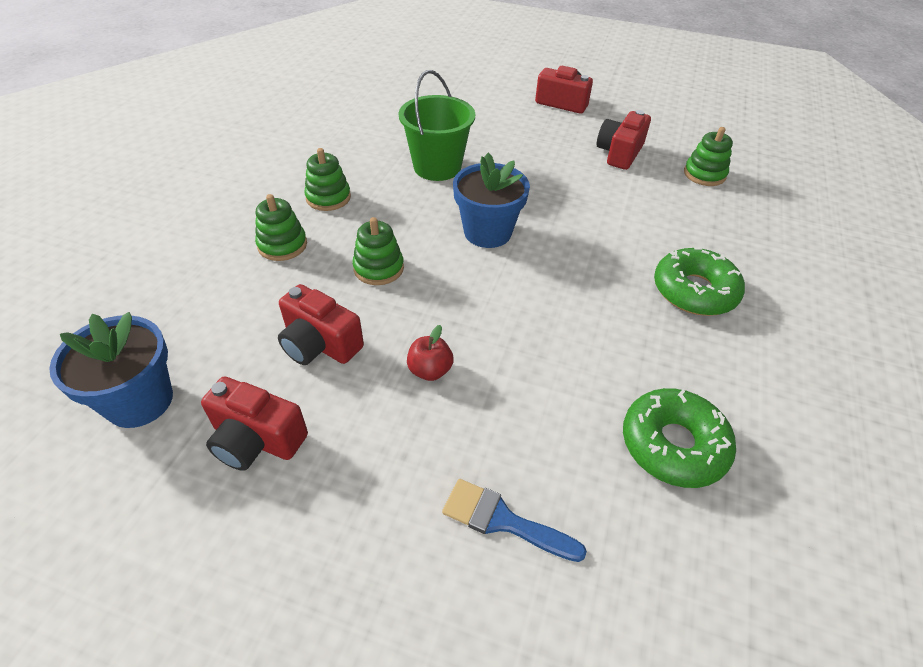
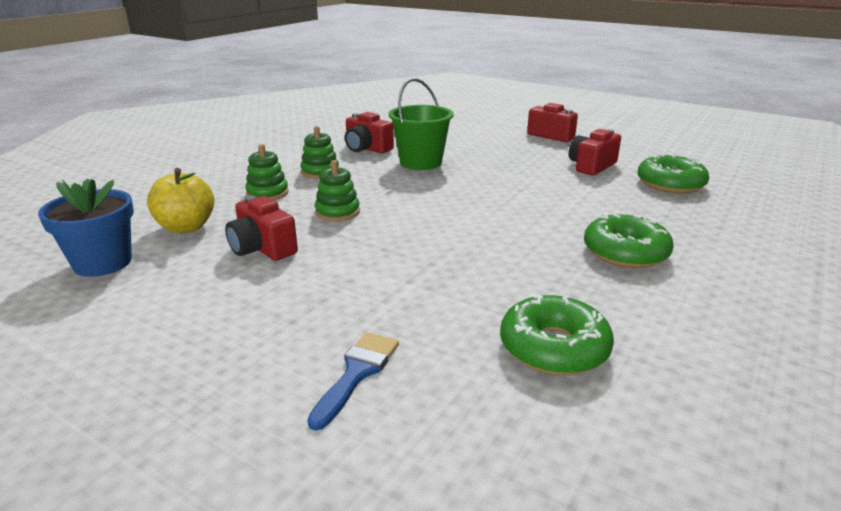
camera: 15 degrees right, 20 degrees down
red camera [201,377,308,471] -> red camera moved to [345,112,394,153]
red apple [407,325,454,381] -> none
blue brush [442,479,587,562] -> blue brush turned 75 degrees clockwise [307,332,399,431]
blue flower pot [453,153,530,248] -> none
green stacking toy [684,127,733,186] -> green donut [637,153,709,193]
none -> yellow apple [147,168,215,234]

